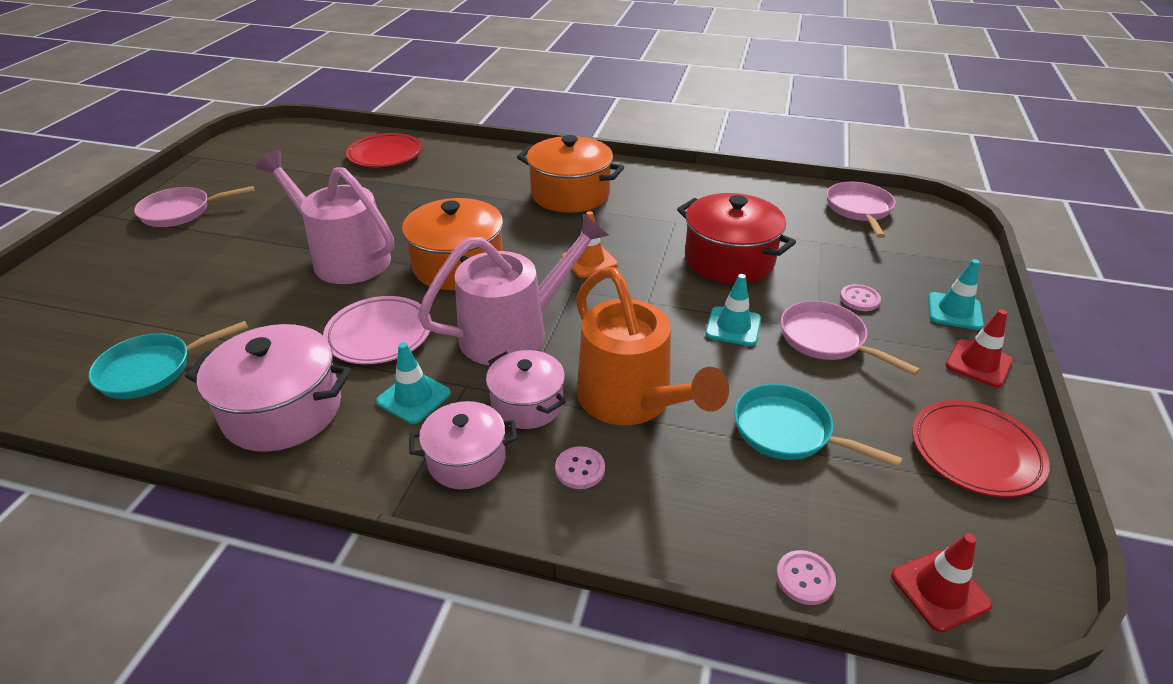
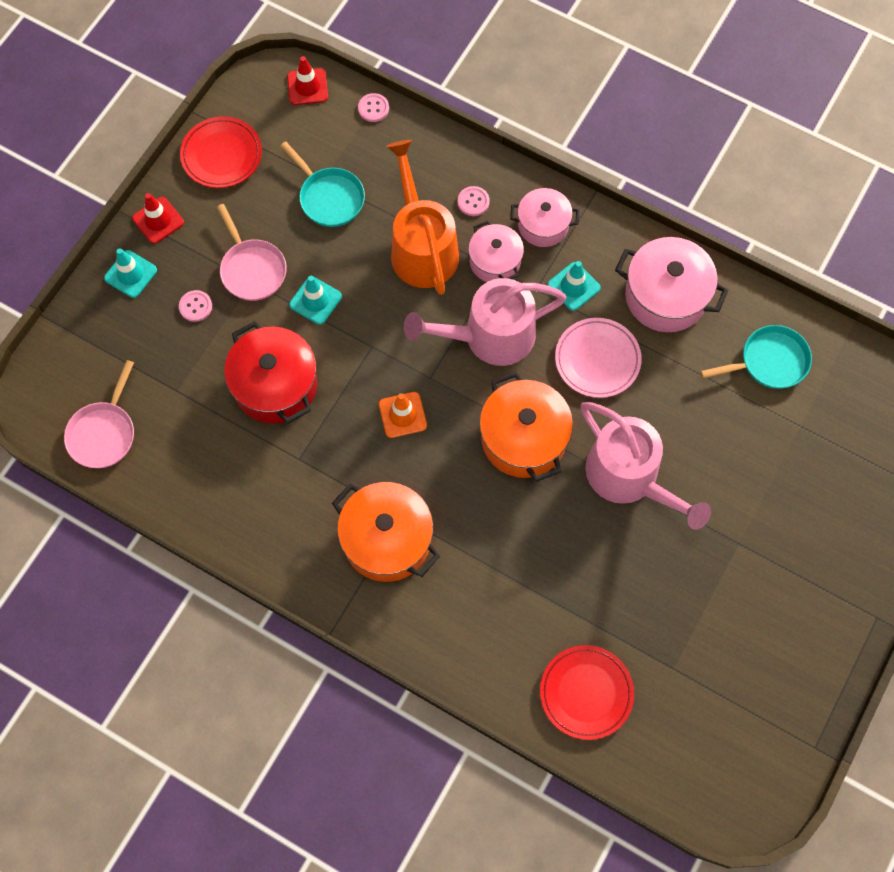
camera: 165 degrees left, 30 degrees up
pink pan [134,186,254,227] -> none

